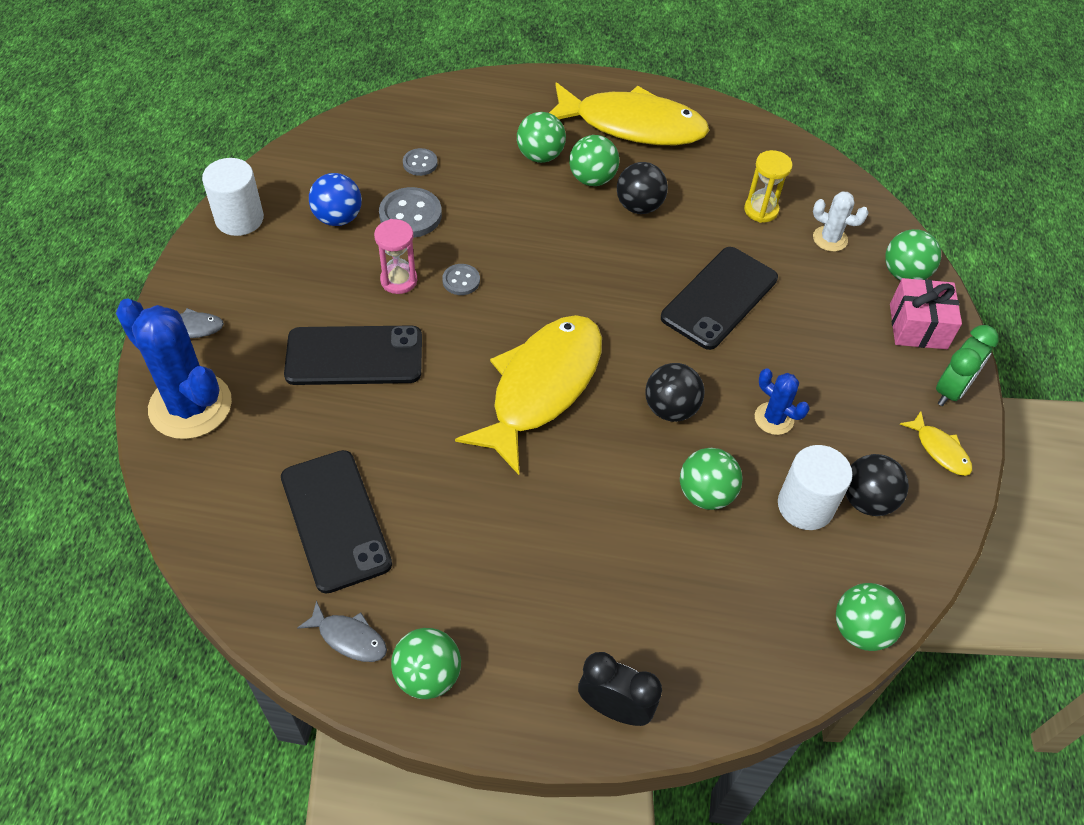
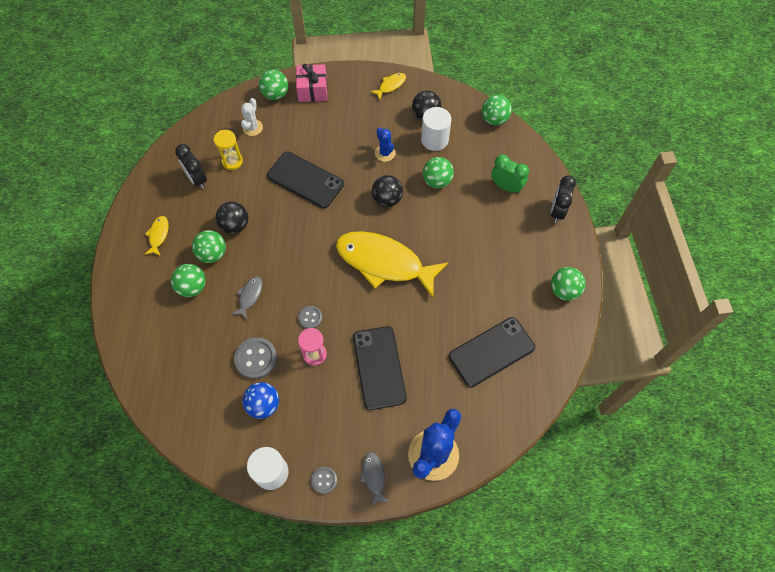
camera: 95 degrees left, 10 degrees up
grey fish [297,600,387,662] -> grey fish moved to [232,277,263,319]
grey button [403,148,438,176] -> grey button moved to [311,467,337,494]
yellow fish [549,82,709,145] -> yellow fish [145,216,169,256], size x0.40
blue cactus [755,368,809,435] -> blue cactus turned 60 degrees counterclockwise [375,127,396,162]
green clock [936,325,999,406] -> green clock moved to [491,154,529,194]
none -> black clock [175,144,207,189]

